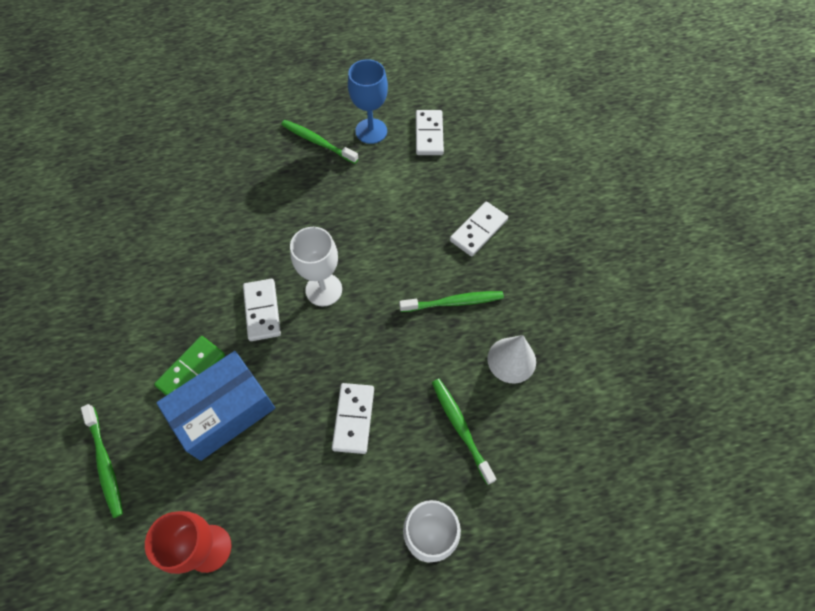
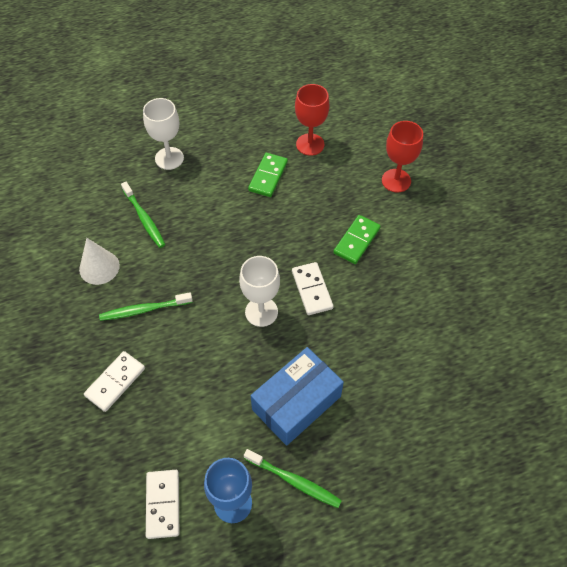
camera: 175 degrees right, 5 degrees down
green toothbrush [81,404,123,518] -> red goblet [382,121,423,193]
blue box [156,351,275,461] -> blue box moved to [251,347,344,446]
white domino [332,383,374,454] -> none
none -> green domino [248,153,288,197]

